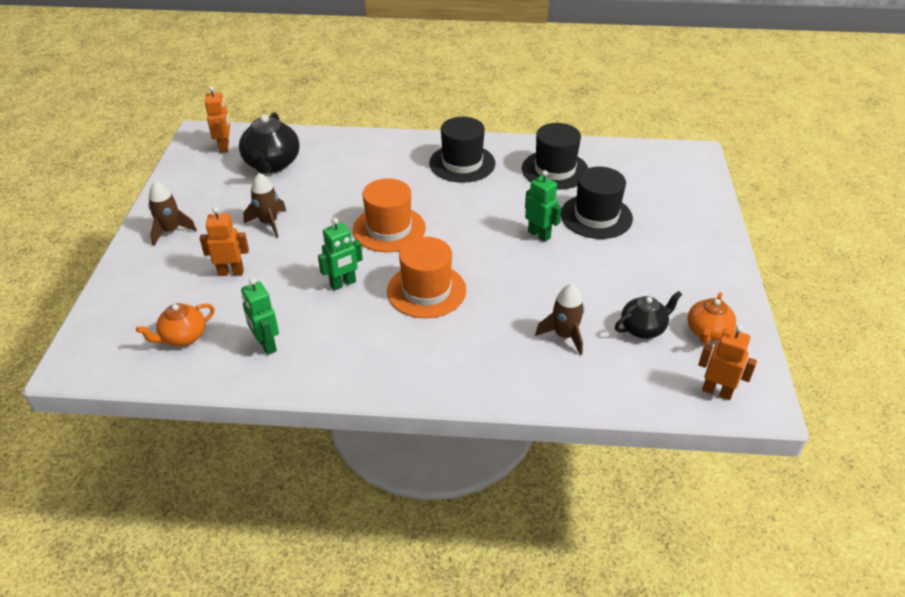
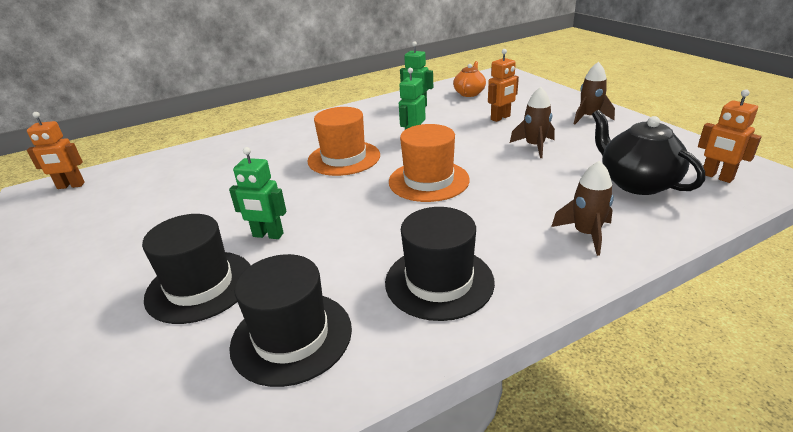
camera: 150 degrees right, 10 degrees down
brown rocket [535,284,584,355] -> brown rocket moved to [551,161,614,256]
black teapot [615,291,682,339] -> none
orange teapot [687,292,736,344] -> none

